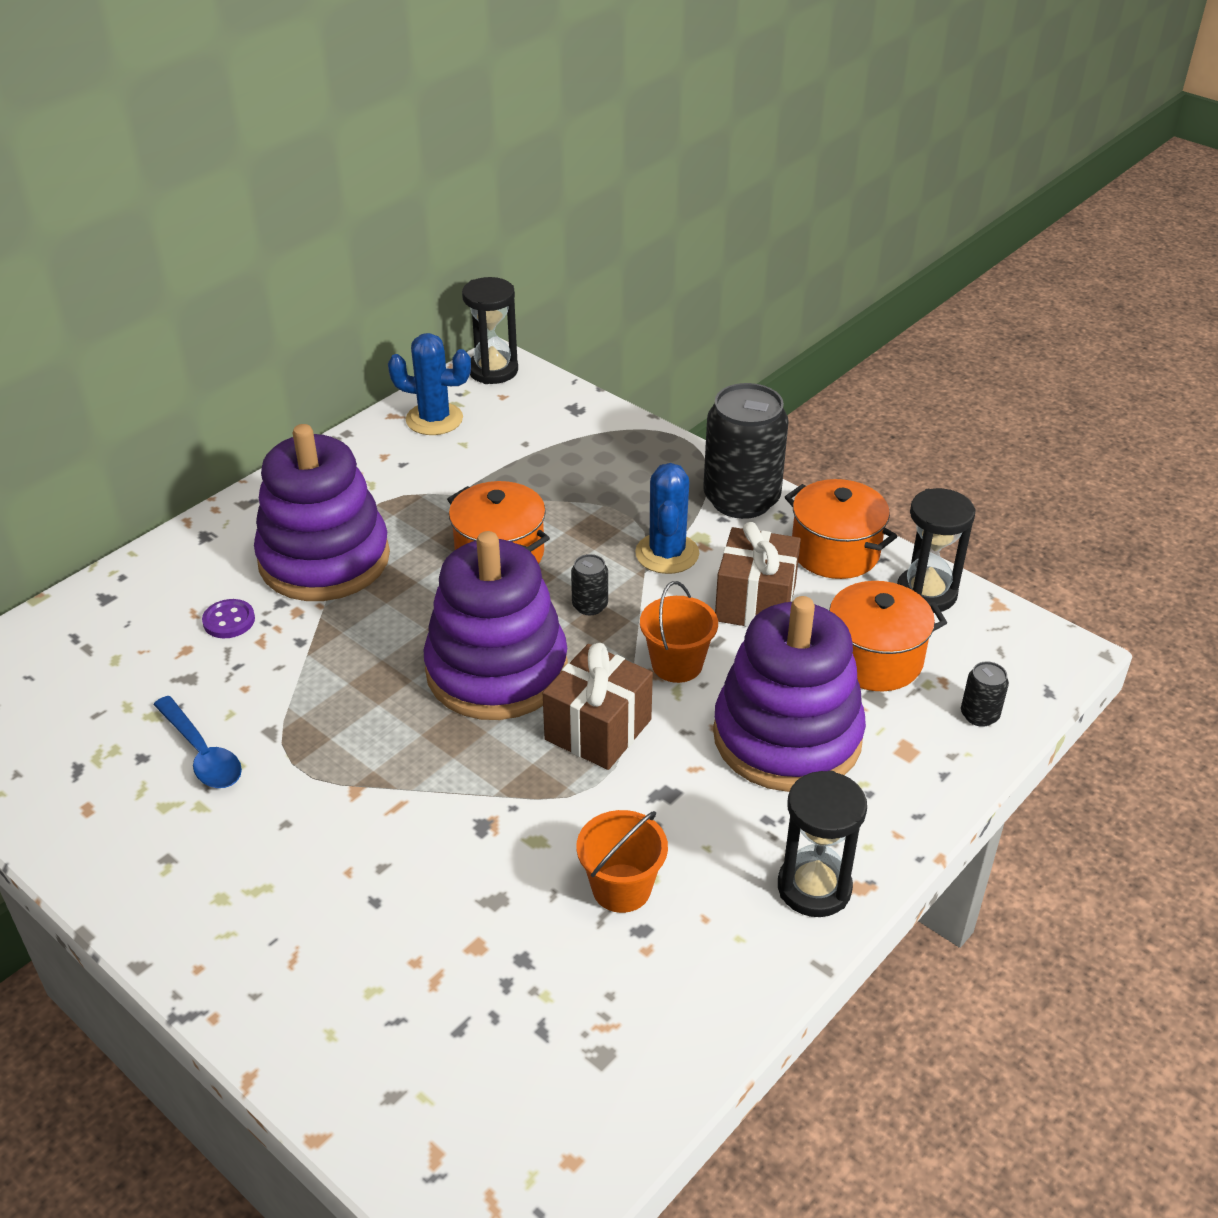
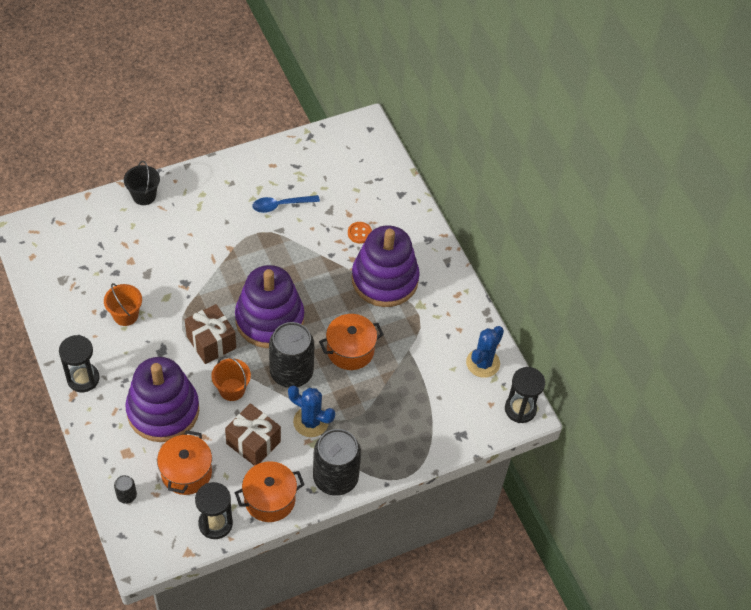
camera: 110 degrees right, 15 degrees up
purple button [202,599,255,638] -> orange button [348,222,372,243]
black can [571,554,608,615] -> black can [269,322,314,388], size x2.32
none -> black bucket [124,161,160,205]

